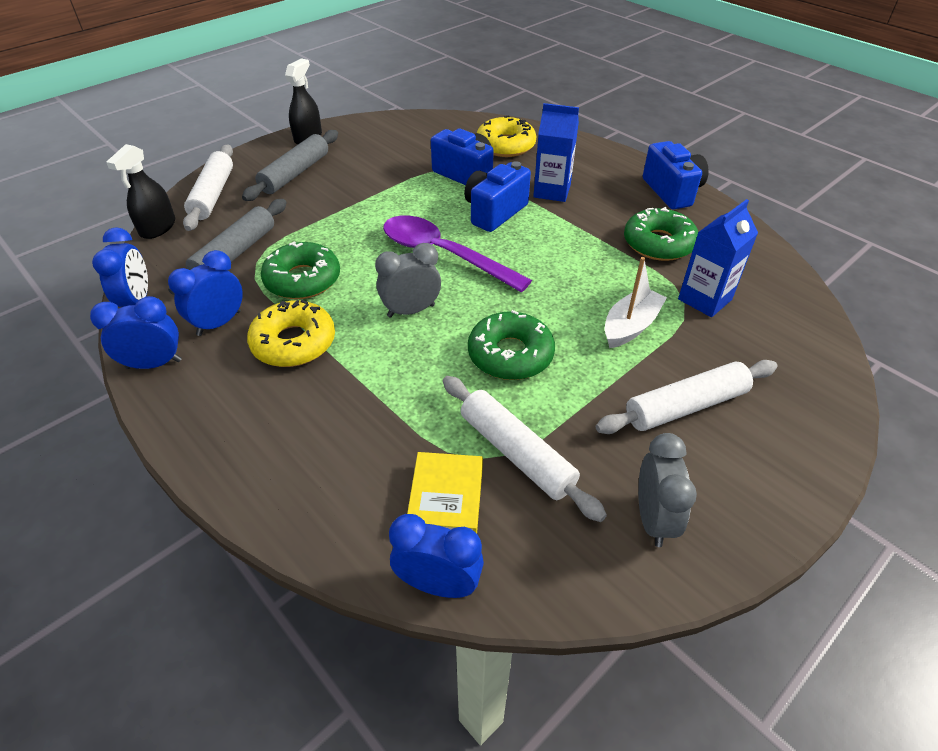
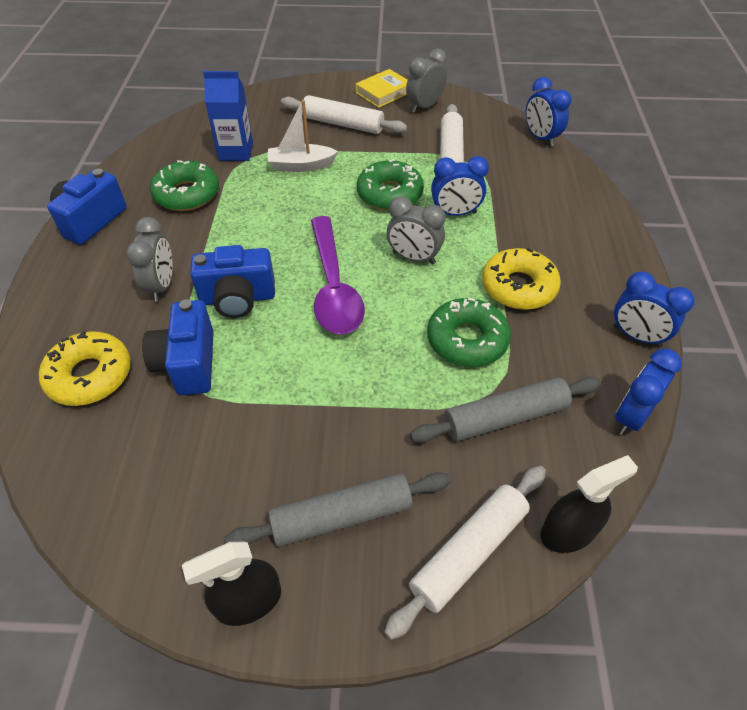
camera: 135 degrees left, 5 degrees up
blue clock [168,250,243,336] -> blue clock moved to [431,156,489,216]
yellow book [407,452,483,533] -> yellow book moved to [355,69,408,108]
blue carton [533,103,579,202] -> grey clock [126,217,173,302]

